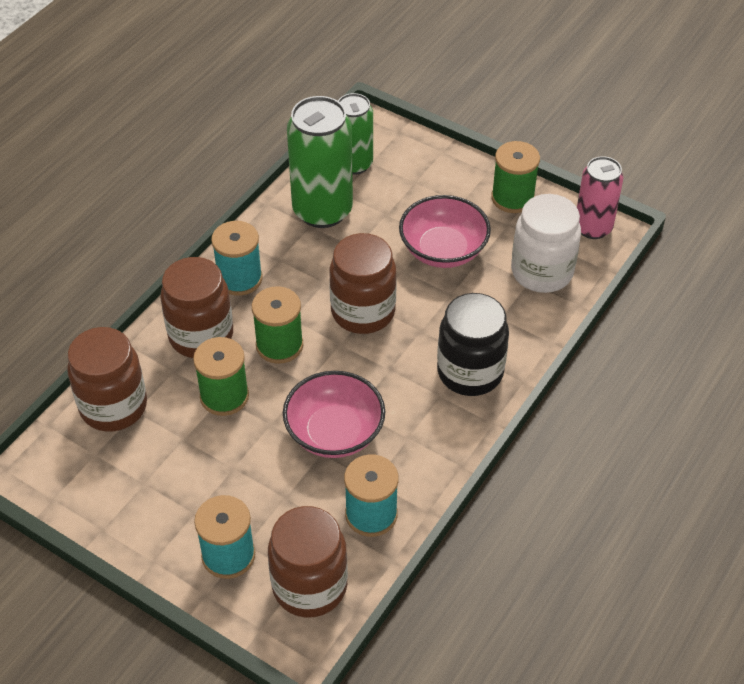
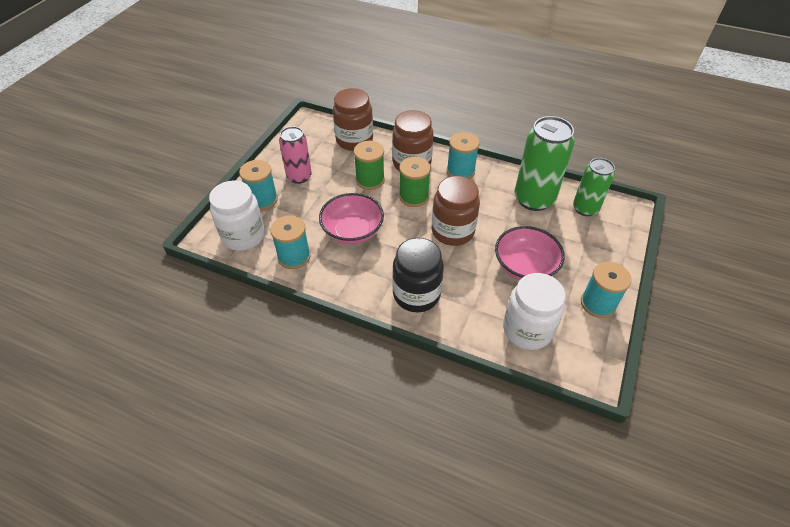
camera: 80 degrees right, 0 degrees up
brown jar [268,506,348,618] -> white jar [209,180,265,251]
green spool [491,141,540,213] -> turquoise spool [581,262,632,318]
pink can [577,156,624,239] -> pink can moved to [279,126,312,184]

